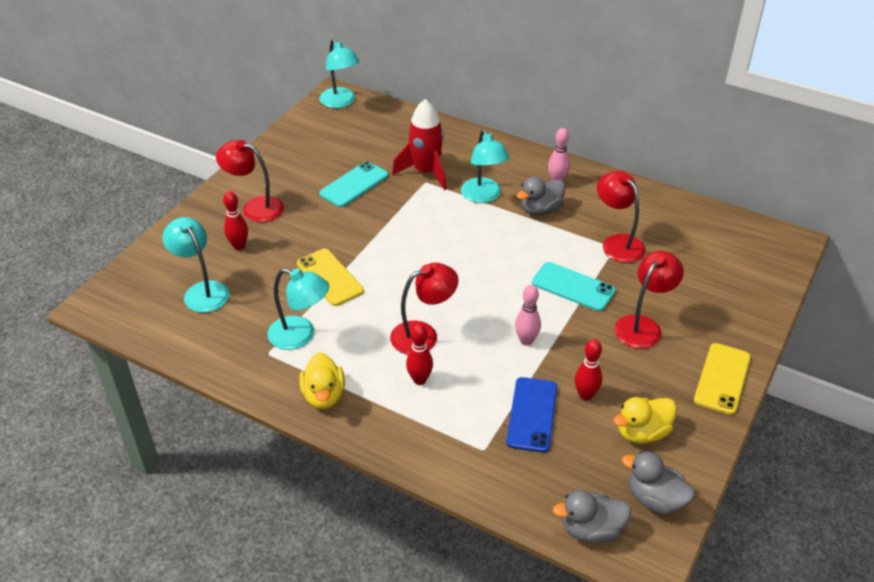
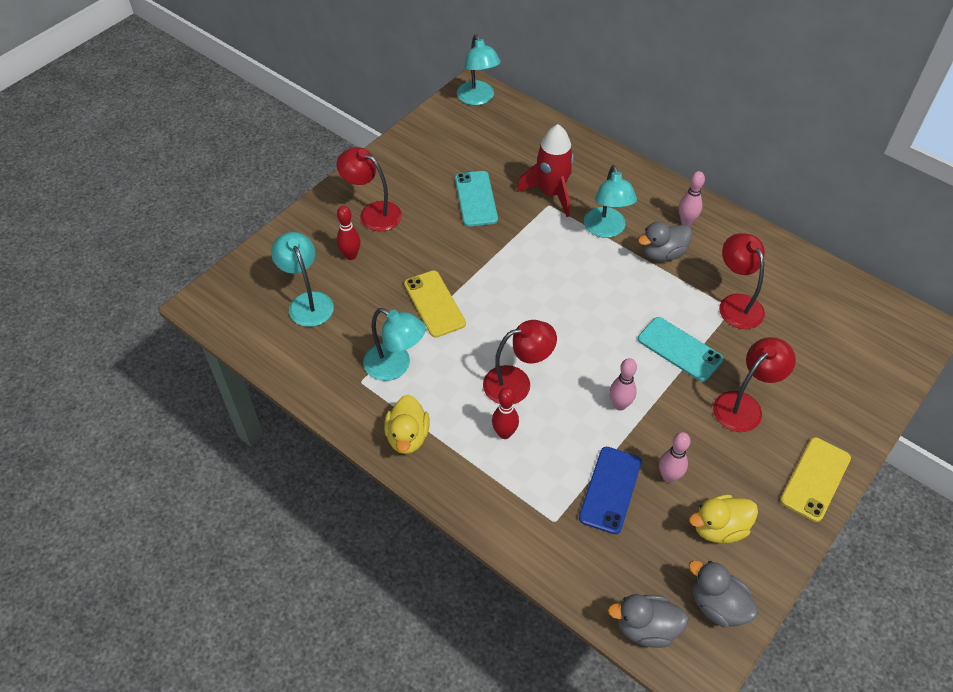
camera: 10 degrees right, 10 degrees up
turquoise phone [319,161,388,207] -> turquoise phone turned 60 degrees counterclockwise [455,171,498,227]
red bowling pin [575,339,602,401] -> pink bowling pin [659,432,691,483]

